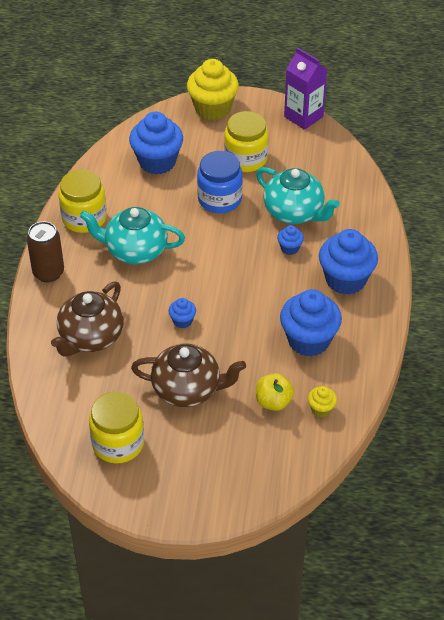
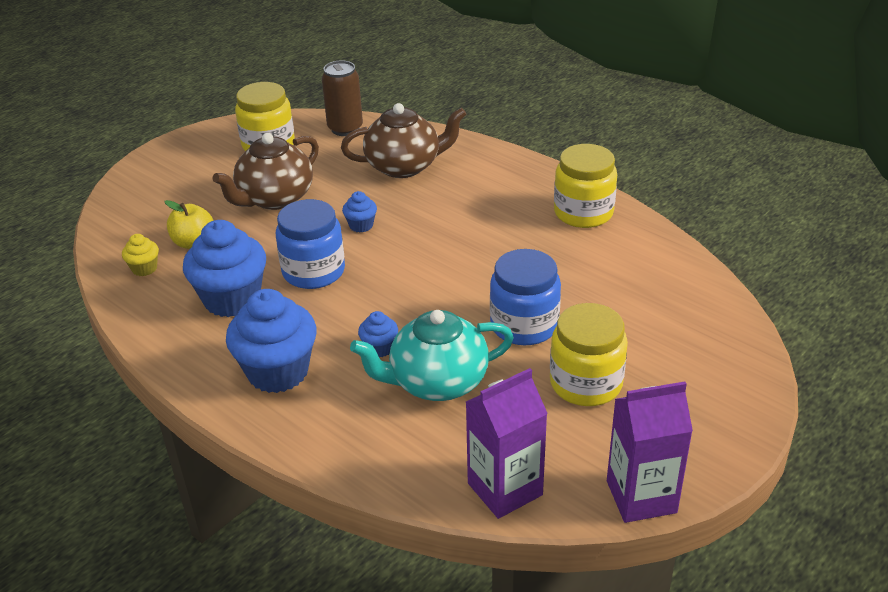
camera: 125 degrees right, 10 degrees down
brown can [27,221,64,282] -> brown can moved to [322,60,363,136]
brown teapot [51,282,124,357] -> brown teapot turned 105 degrees clockwise [341,103,466,178]
turquoise teapot [80,207,185,264] -> none
blue cupcake [129,112,183,175] -> none
yellow cupcake [187,59,239,120] -> none
none -> blue jar [276,199,345,289]
none -> purple carton [466,368,548,519]

